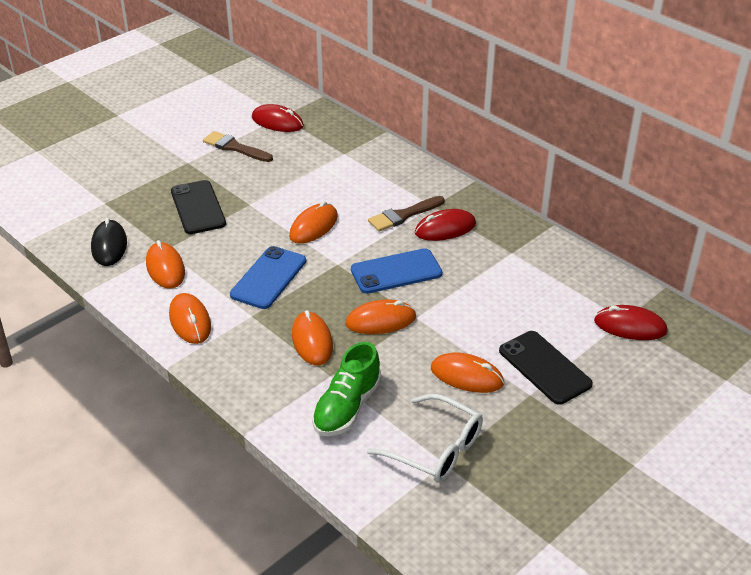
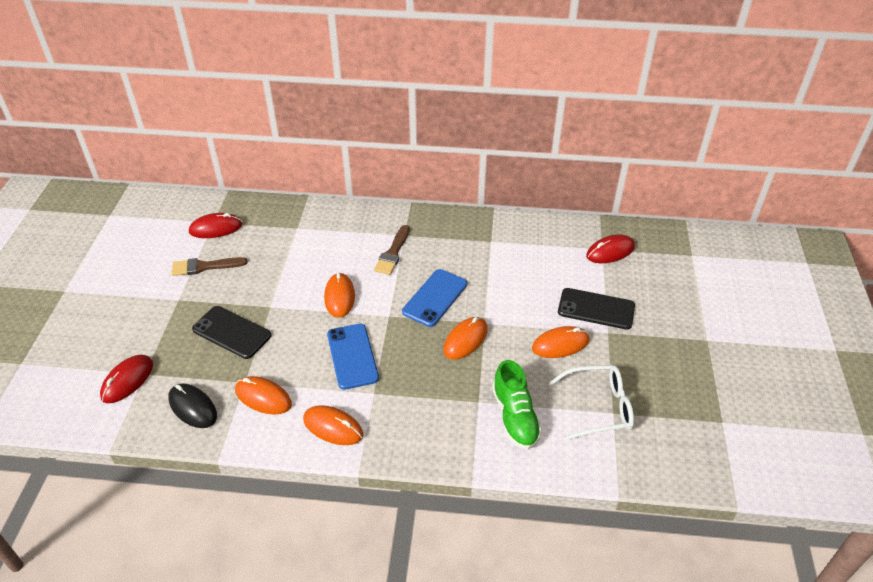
camera: 40 degrees left, 5 degrees up
orange mouse [292,310,333,365] -> none
red mouse [415,209,476,241] -> red mouse moved to [100,355,153,403]

